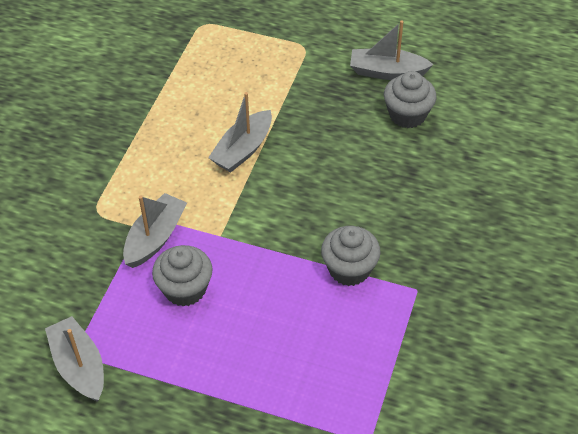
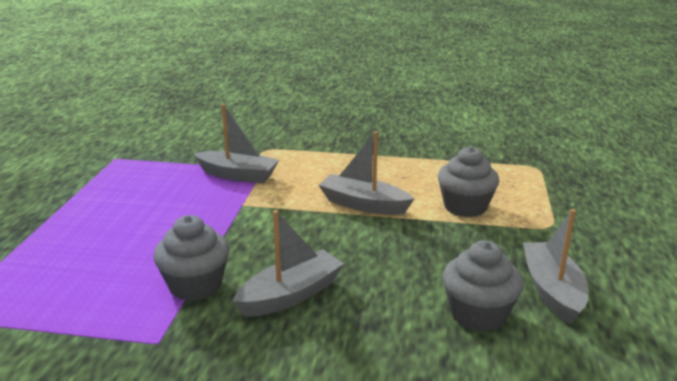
camera: 80 degrees right, 25 degrees down
grey boat [45,316,104,402] -> grey boat moved to [232,210,344,317]
grey cupcake [152,245,213,307] -> grey cupcake moved to [438,146,499,217]

